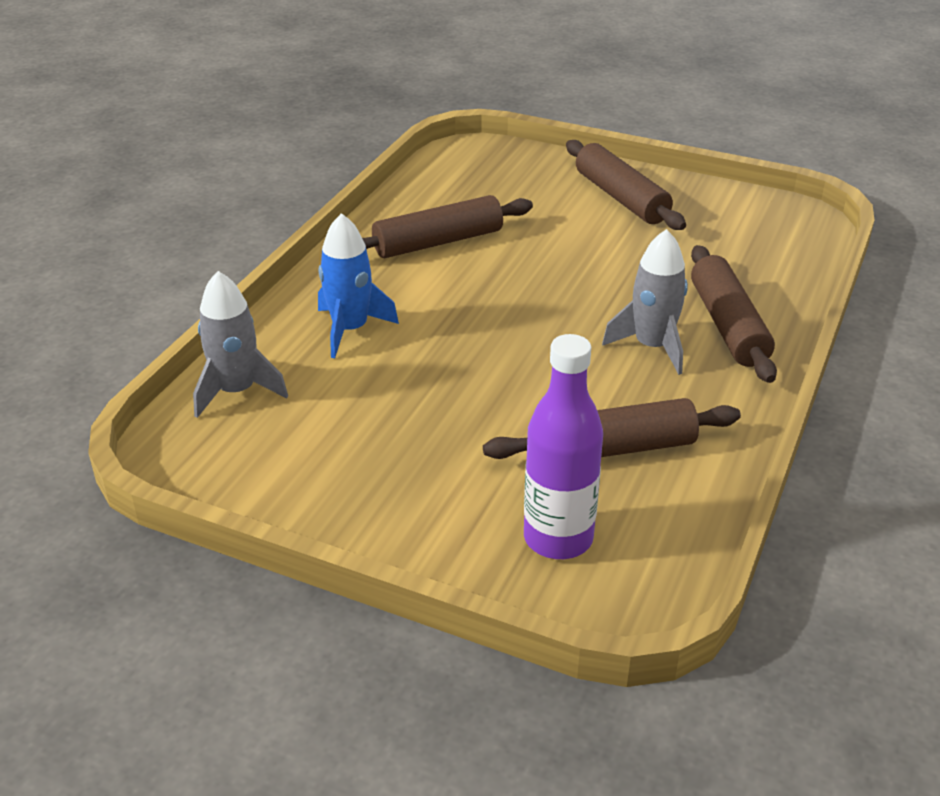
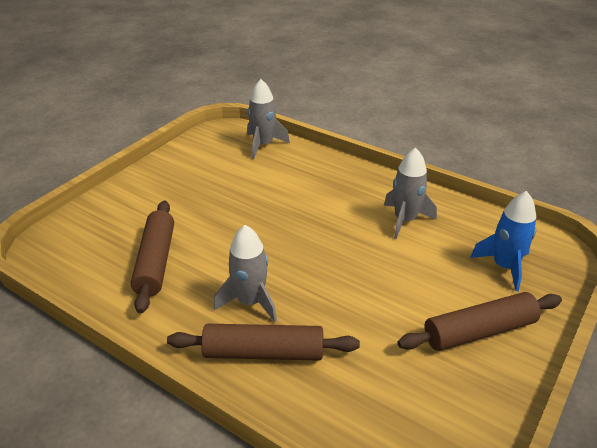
camera: 100 degrees right, 0 degrees up
blue rocket [318,213,399,358] -> blue rocket moved to [470,191,536,291]
brown rolling pin [362,195,533,258] -> grey rocket [384,148,437,239]
purple bottle [524,334,603,559] -> none

